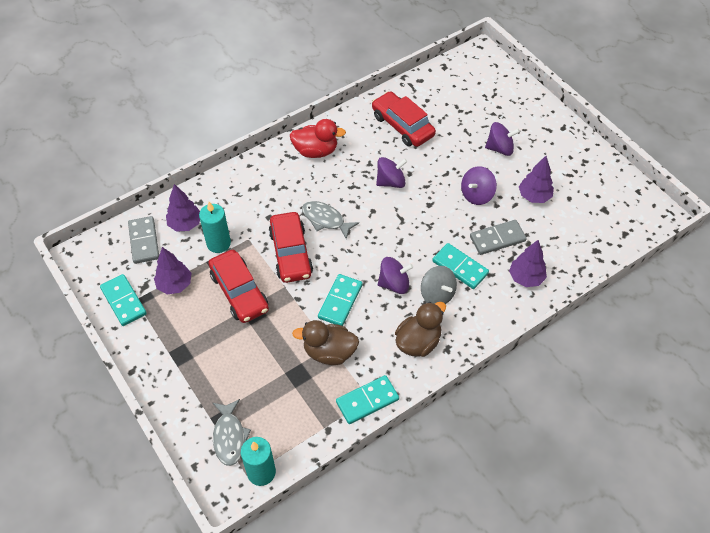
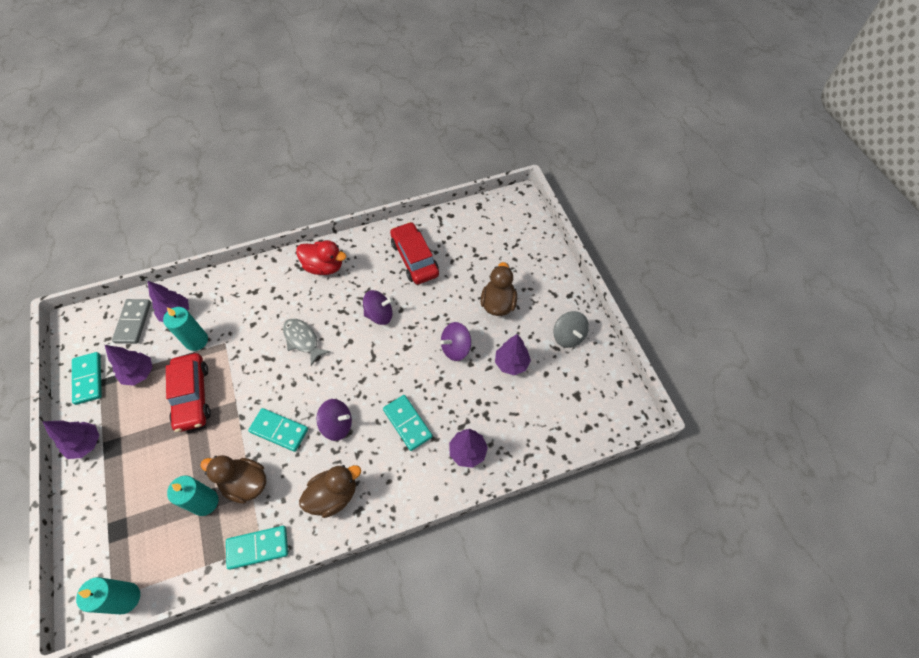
camera: 15 degrees right, 5 degrees up
grey fish [213,399,251,466] -> none
red car [269,212,313,283] -> none
turquoise domino [318,274,362,326] -> turquoise domino turned 75 degrees clockwise [248,408,308,452]
grey spinning top [421,266,457,304] -> grey spinning top moved to [553,311,589,348]
grey domino [470,220,527,255] -> none
purple spinning top [485,122,520,156] -> brown duck [481,262,517,316]
none -> purple tree [42,420,99,459]
none -> turquoise candle [167,476,218,516]

